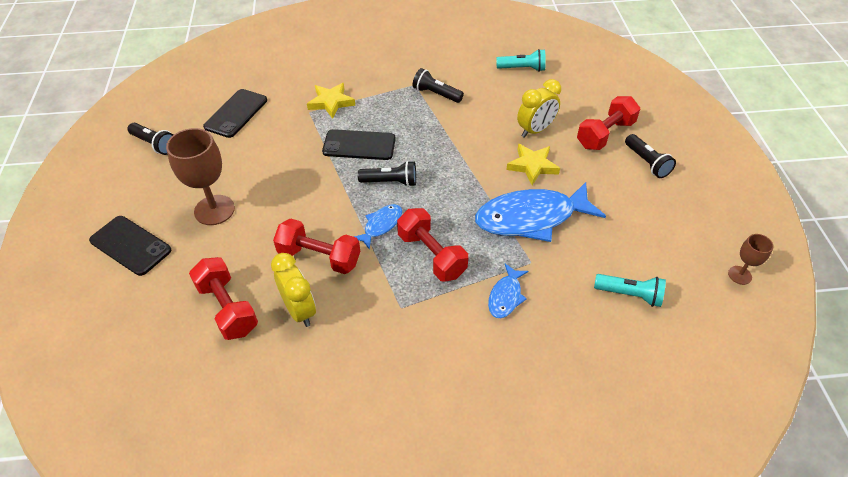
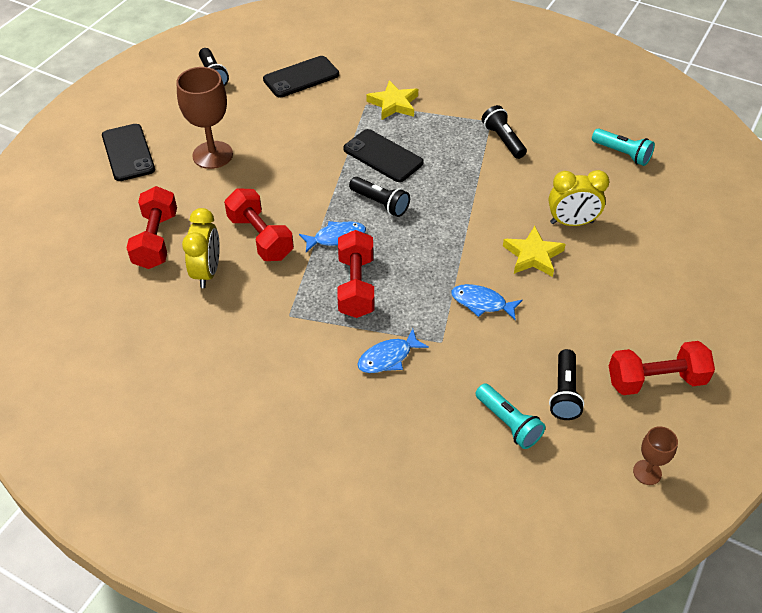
camera: 35 degrees right, 0 degrees up
blue fish [475,182,606,242] -> blue fish [451,284,523,320], size x0.48
red dumbbell [577,96,640,150] -> red dumbbell moved to [609,341,715,395]
black flashlight [625,134,676,178] -> black flashlight moved to [549,349,584,420]

